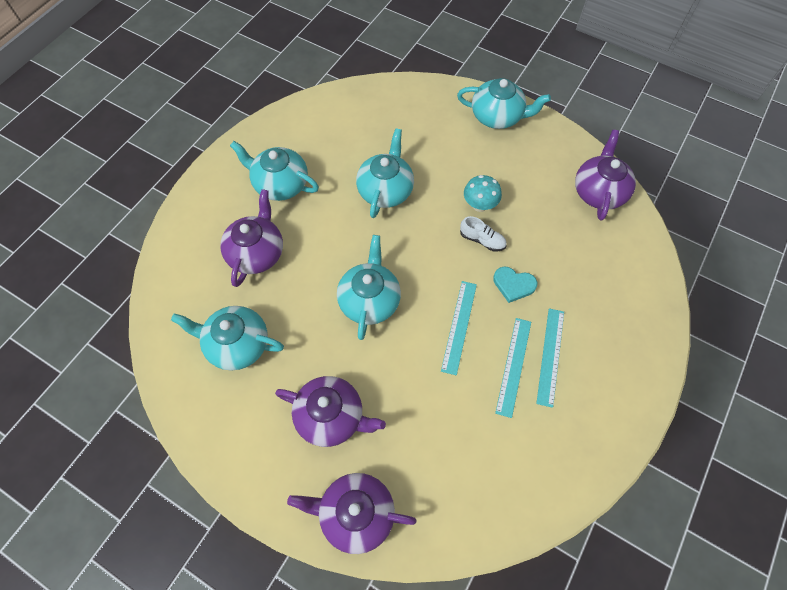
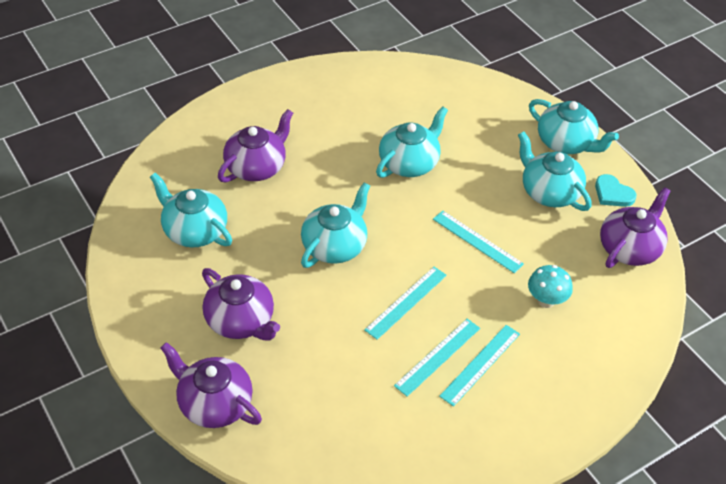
camera: 25 degrees right, 15 degrees down
turquoise teapot [230,141,319,201] -> turquoise teapot moved to [518,131,592,211]
white shoe [460,216,507,251] -> turquoise ruler [433,210,524,274]
turquoise mushroom [464,175,502,212] -> turquoise mushroom moved to [528,265,573,308]
turquoise heart [493,267,537,303] -> turquoise heart moved to [595,174,637,207]

